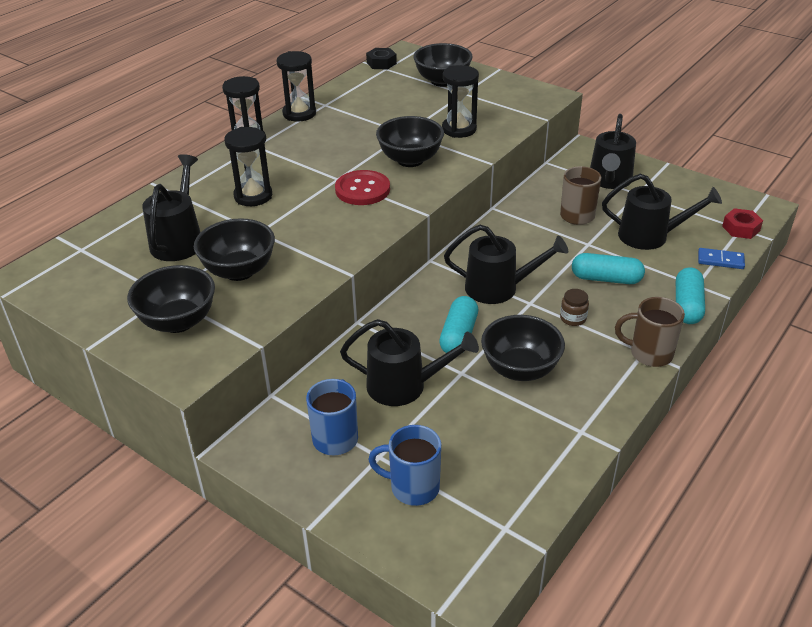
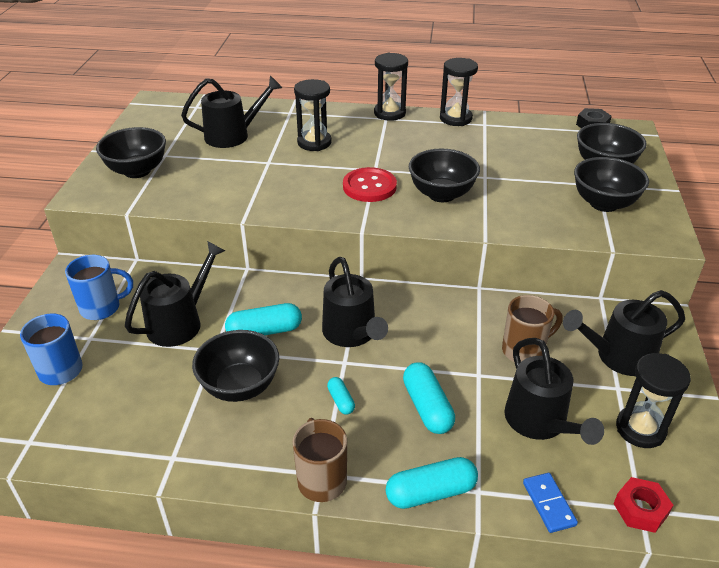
camera: 60 degrees right, 0 degrees up
black bowl [194,218,275,281] -> black bowl moved to [574,157,649,212]
black watering can [340,319,479,406] -> black watering can turned 120 degrees counterclockwise [125,241,225,347]
black hourglass [442,65,479,138] -> black hourglass moved to [616,353,691,448]
brown jar [560,289,589,326] -> turquoise capsule [327,377,355,414]

